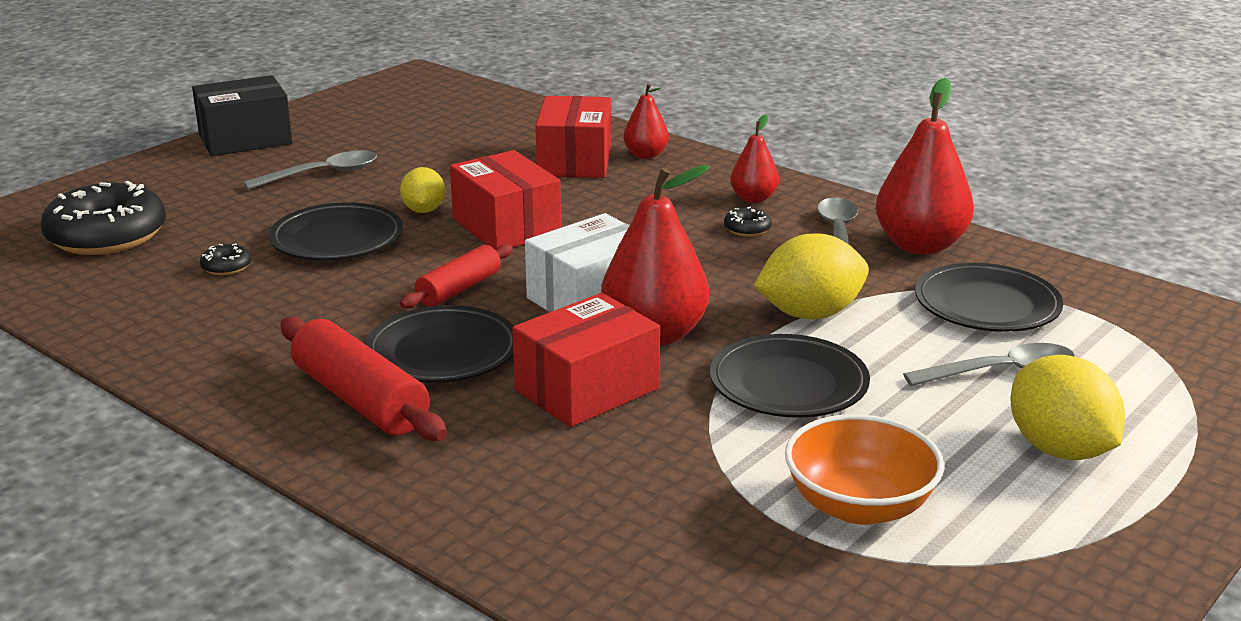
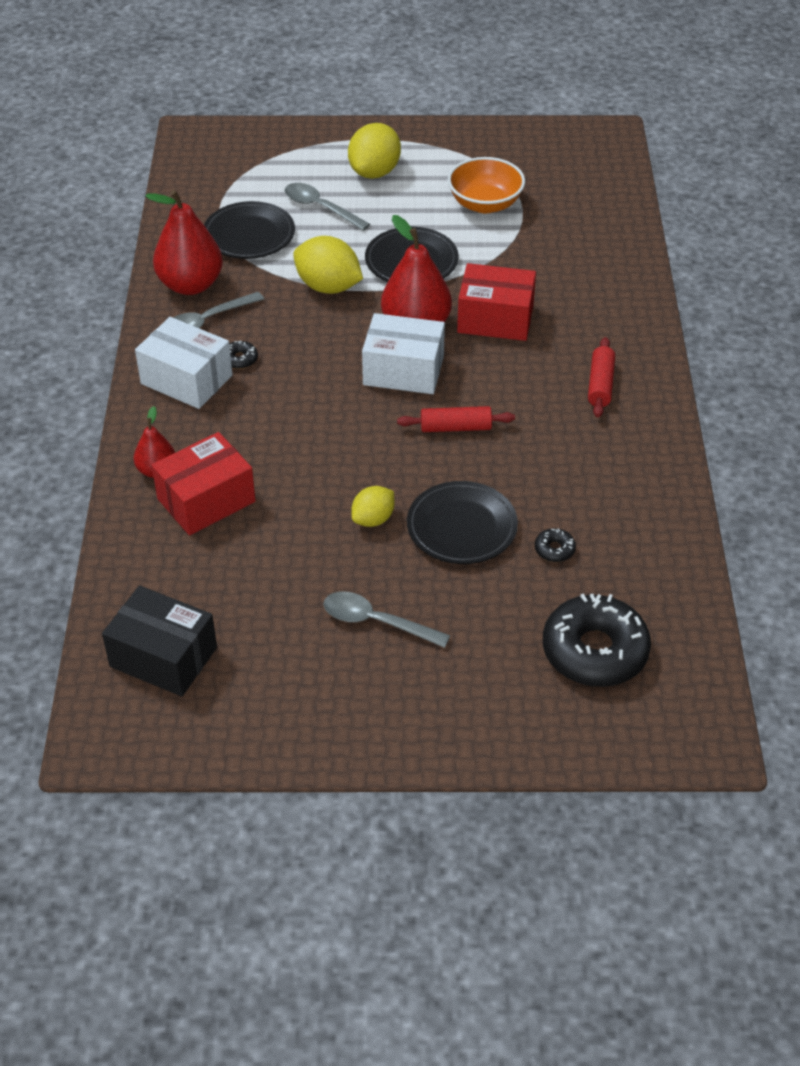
camera: 130 degrees left, 20 degrees up
black box [192,75,293,156] -> black box moved to [102,585,217,696]
red rolling pin [280,317,447,441] -> red rolling pin [588,337,615,417], size x0.63
black plate [365,305,514,383] -> none
red box [450,150,561,250] -> none
red pear [730,114,779,203] -> white box [135,317,233,409]

